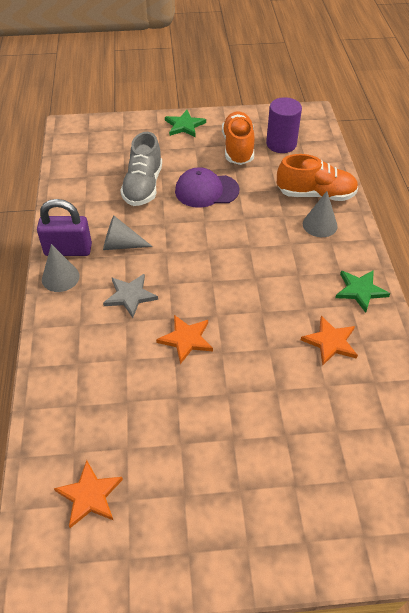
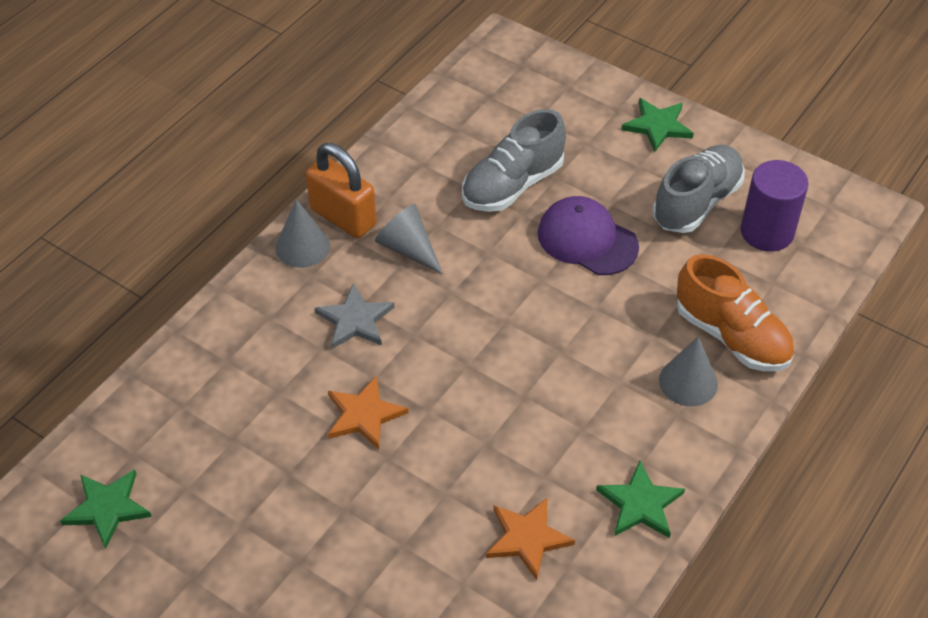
camera: 40 degrees right, 0 degrees up
purple padlock [37,199,92,256] -> orange padlock [306,143,376,238]
orange star [54,460,123,528] -> green star [60,469,152,549]
orange shoe [222,111,255,165] -> grey shoe [653,145,745,233]

